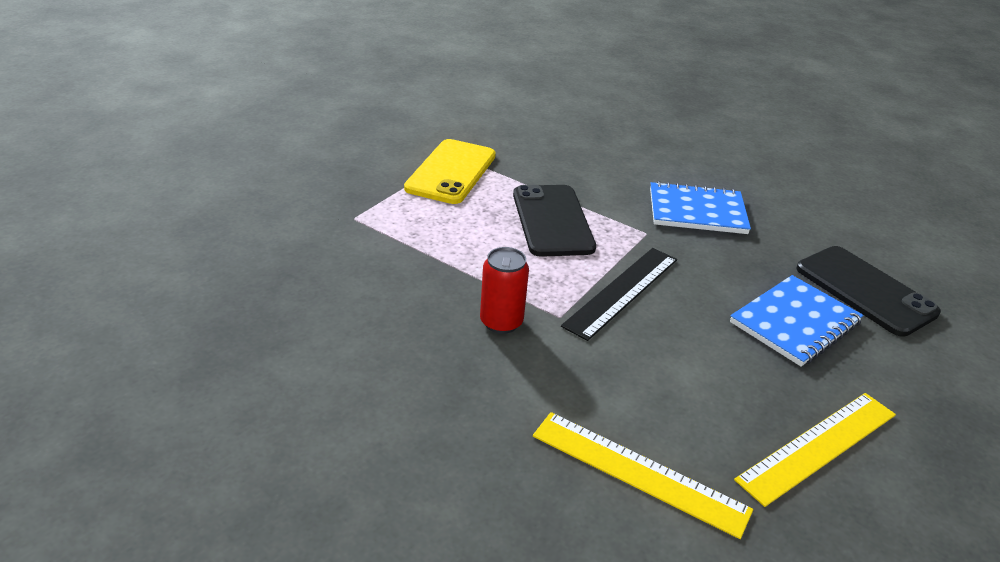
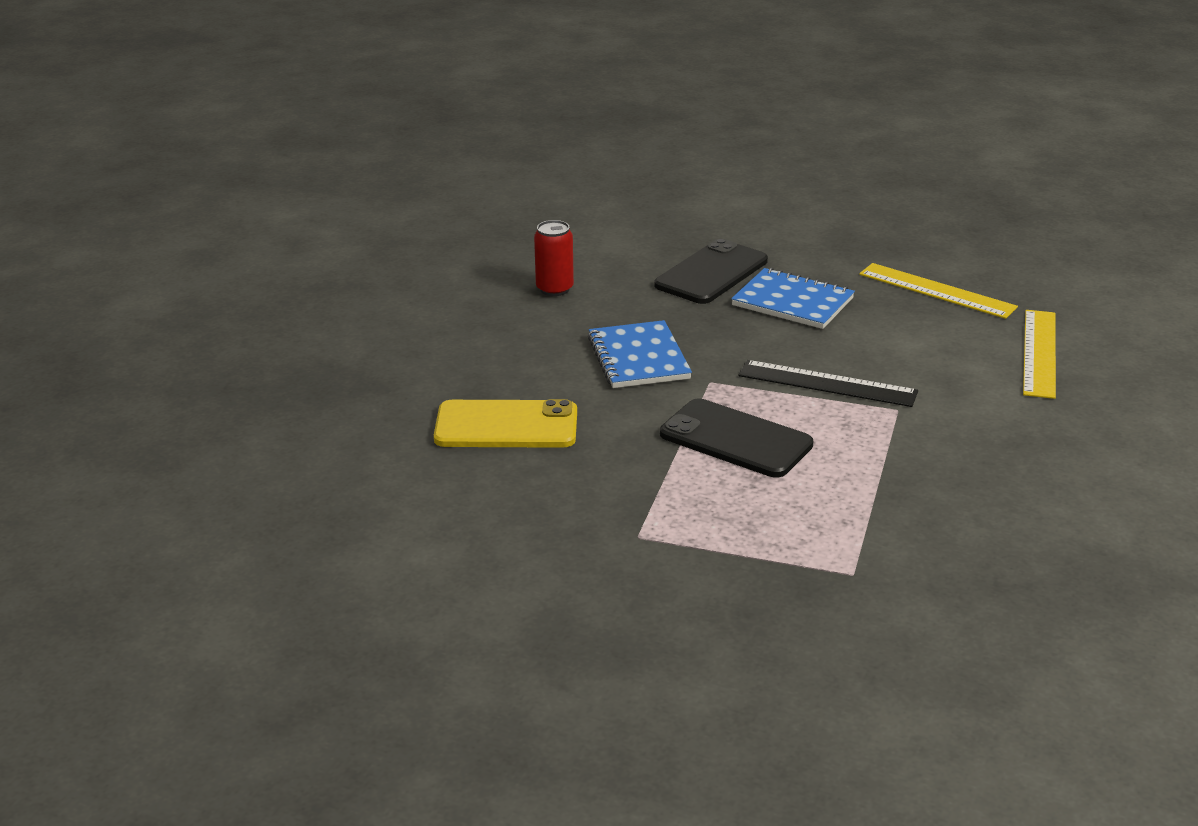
camera: 105 degrees left, 5 degrees down
yellow phone [404,139,496,204] -> yellow phone moved to [434,399,577,448]
red can [480,247,529,334] -> red can moved to [534,220,574,296]
black phone [513,185,596,257] -> black phone turned 60 degrees clockwise [660,398,813,478]

